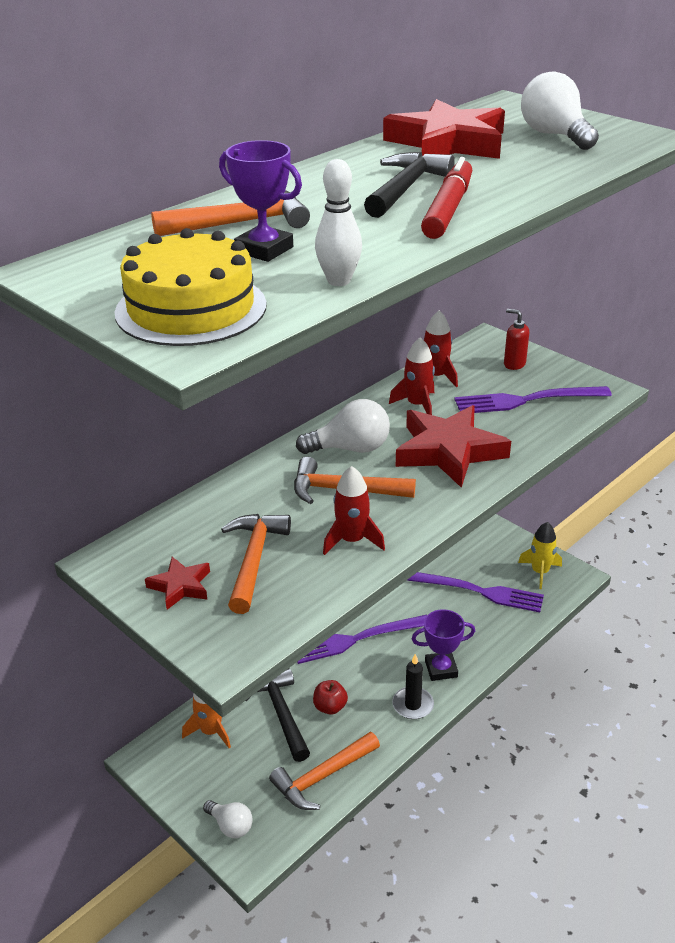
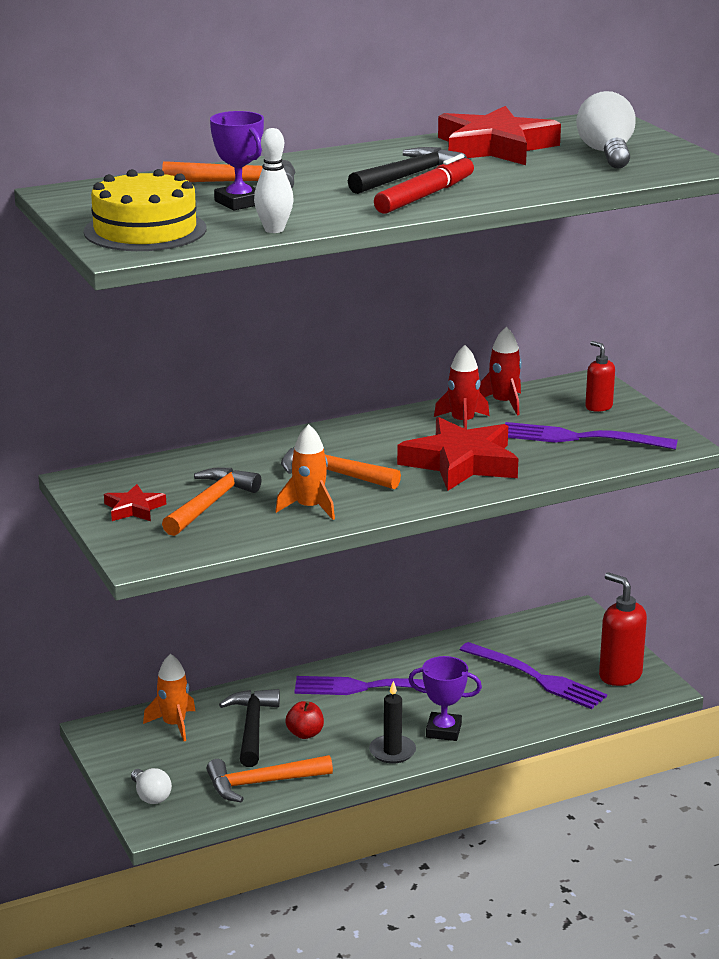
camera: 20 degrees right, 10 degrees down
white light bulb [296,399,390,454] -> none
red rocket [323,466,385,555] -> orange rocket [275,424,335,520]
yellow rocket [518,522,562,589] -> red soap dispenser [599,572,647,686]

